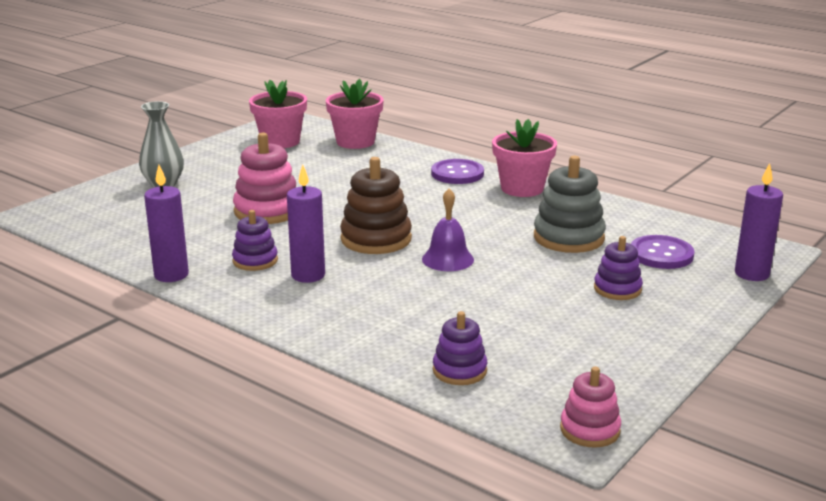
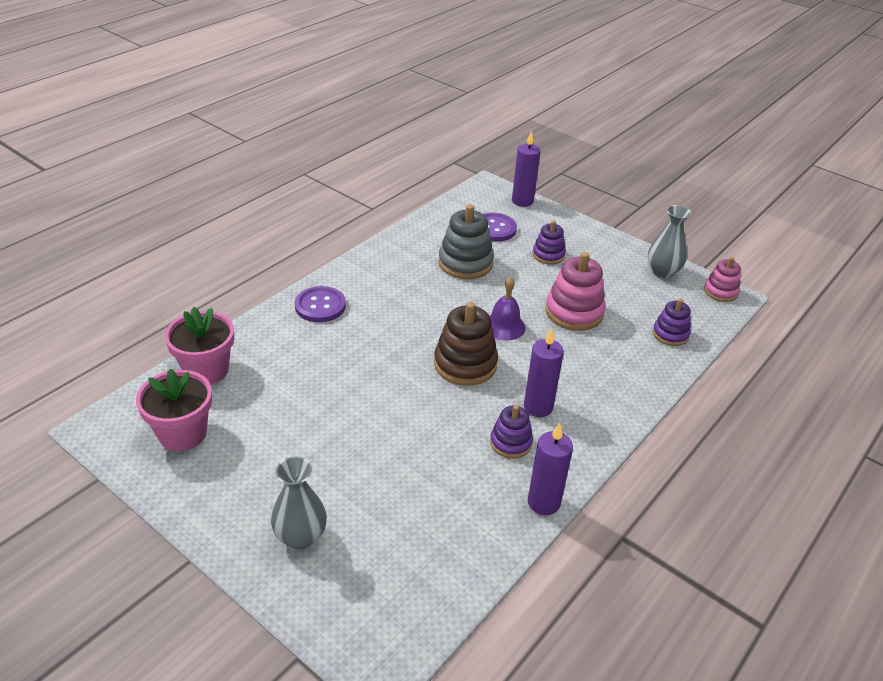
camera: 90 degrees left, 15 degrees up
pink stacking toy [233,132,296,224] -> pink stacking toy moved to [545,252,605,331]
pink flower pot [492,119,557,197] -> none
none -> grey vase [648,205,692,278]

